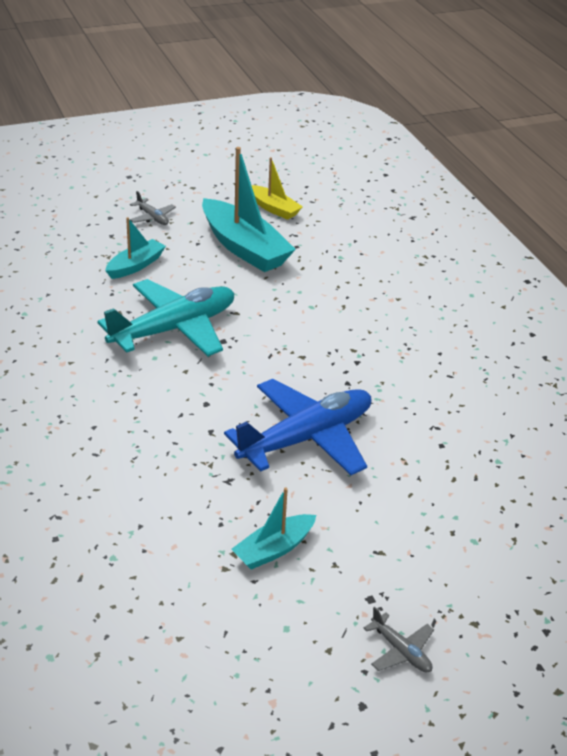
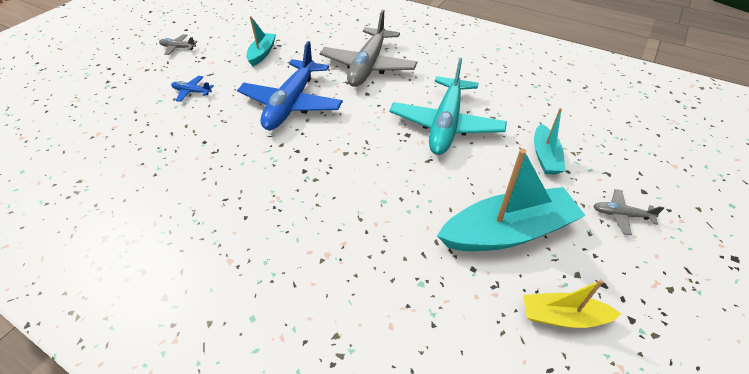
camera: 145 degrees right, 10 degrees up
turquoise boat [202,147,296,272] -> turquoise boat turned 150 degrees clockwise [437,149,586,251]
none -> blue plane [171,76,214,102]
none -> grey plane [320,10,417,87]

